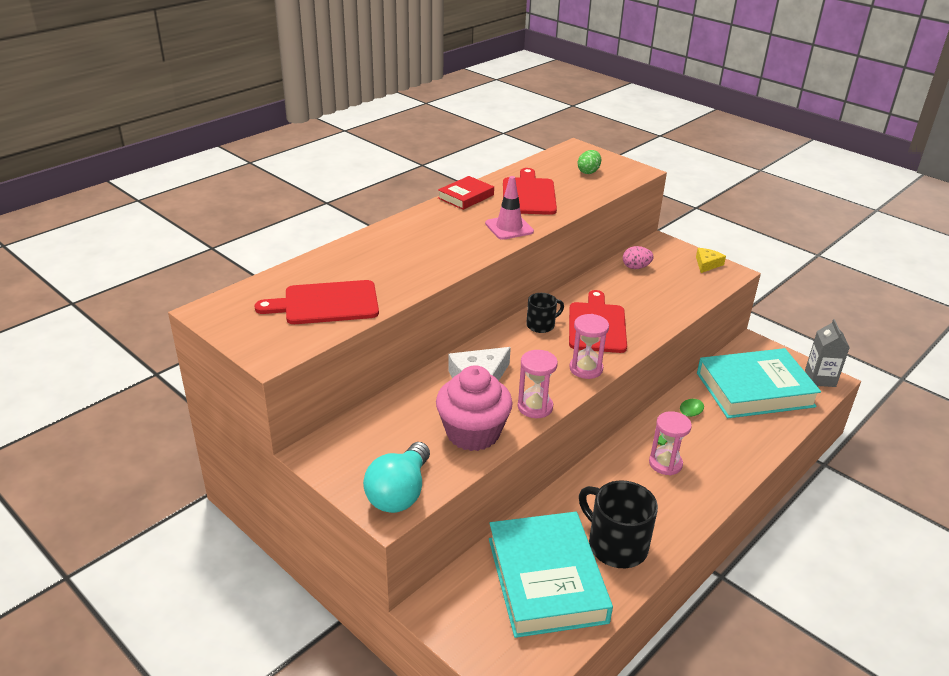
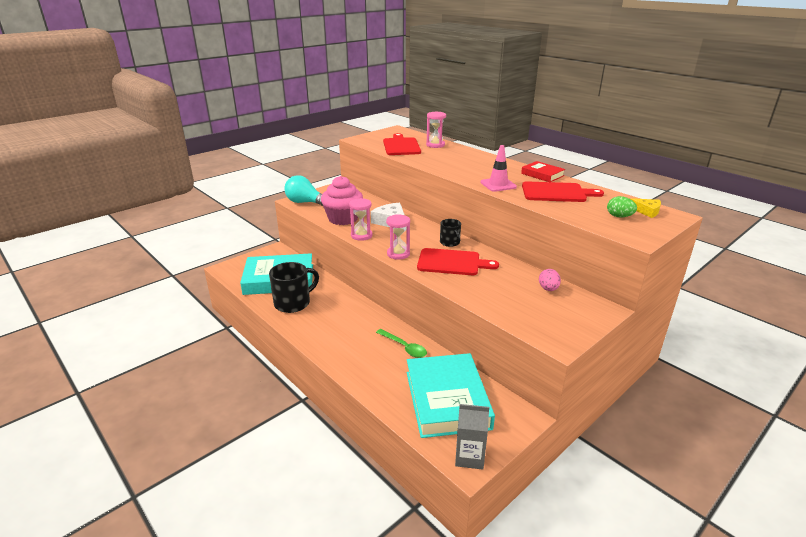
camera: 95 degrees right, 5 degrees down
pink hourglass [649,411,692,475] -> pink hourglass moved to [426,112,446,148]
yellow cheese [696,248,726,273] -> yellow cheese moved to [631,198,661,218]

